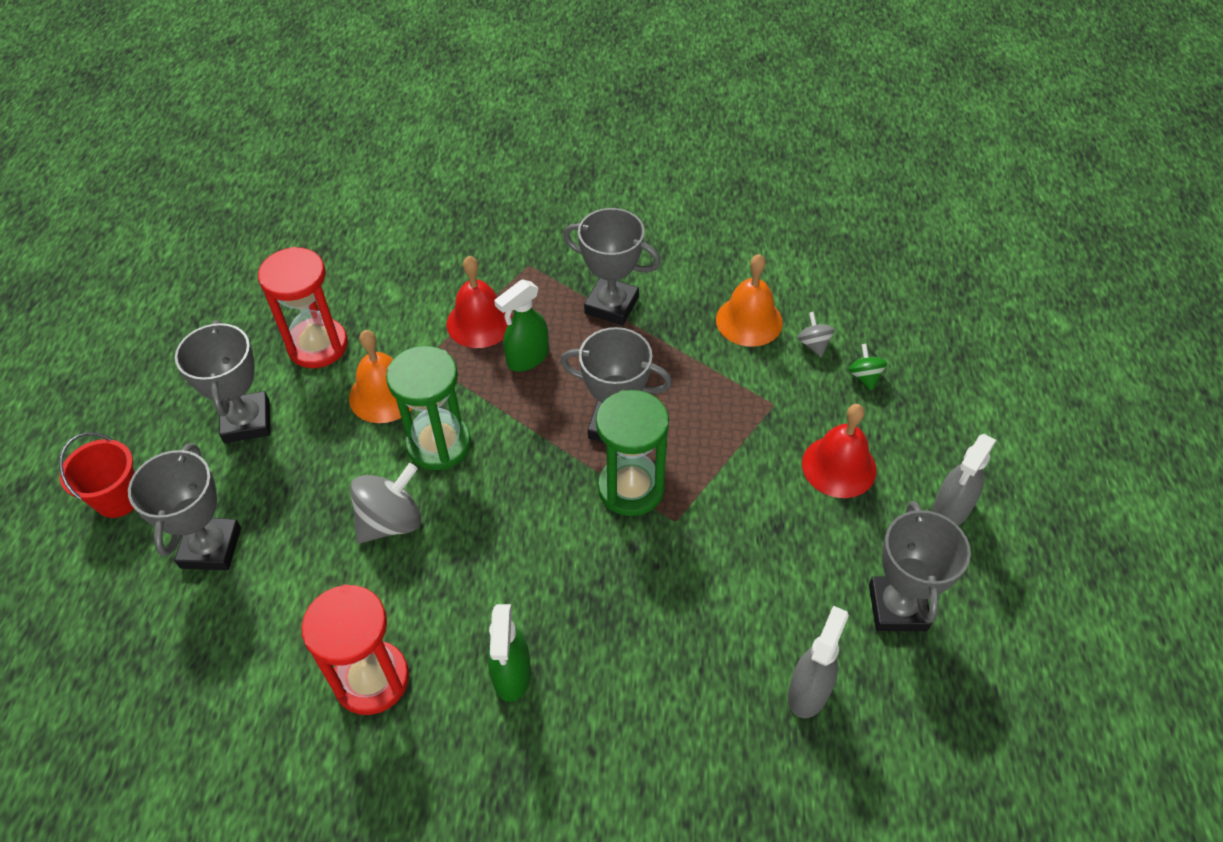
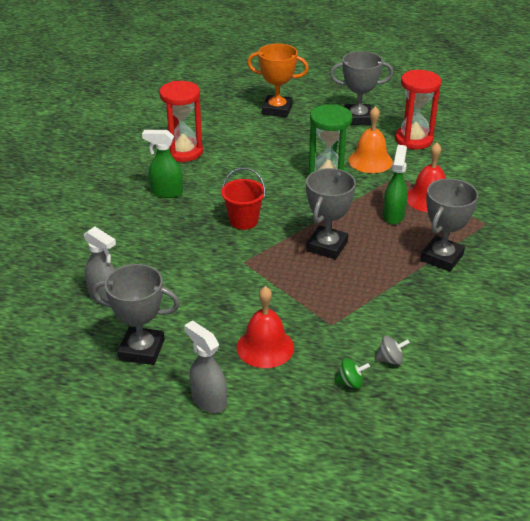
camera: 100 degrees right, 15 degrees down
red bucket [59,433,135,518] -> red bucket moved to [221,168,265,230]
grey trophy [128,443,241,570] -> orange trophy [247,43,309,117]
grey spinning top [350,463,421,543] -> none
green spray bottle [494,279,549,372] -> green spray bottle turned 45 degrees clockwise [383,145,408,225]
green hourglass [596,390,669,516] -> none
orange bell [716,254,783,347] -> none

